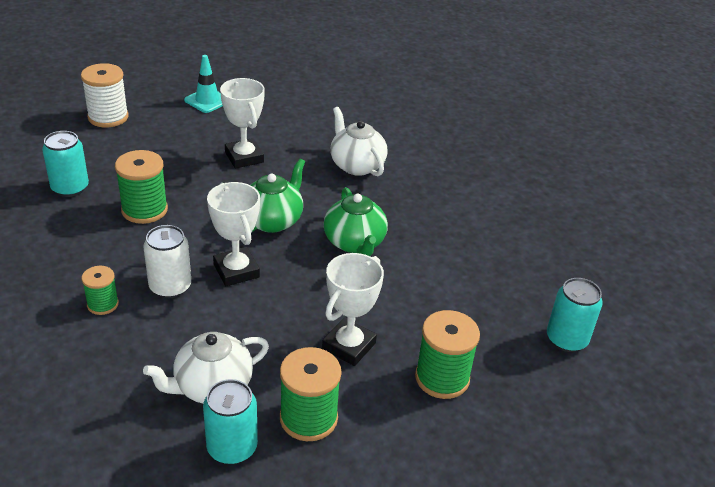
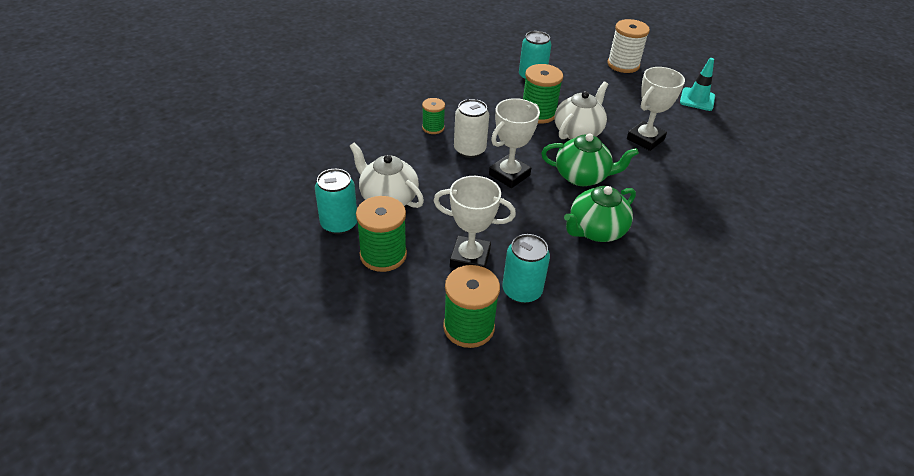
camera: 70 degrees right, 5 degrees up
white teapot [330,107,387,176] -> white teapot moved to [555,82,608,139]
turquoise can [547,278,603,352] -> turquoise can moved to [502,234,550,303]

